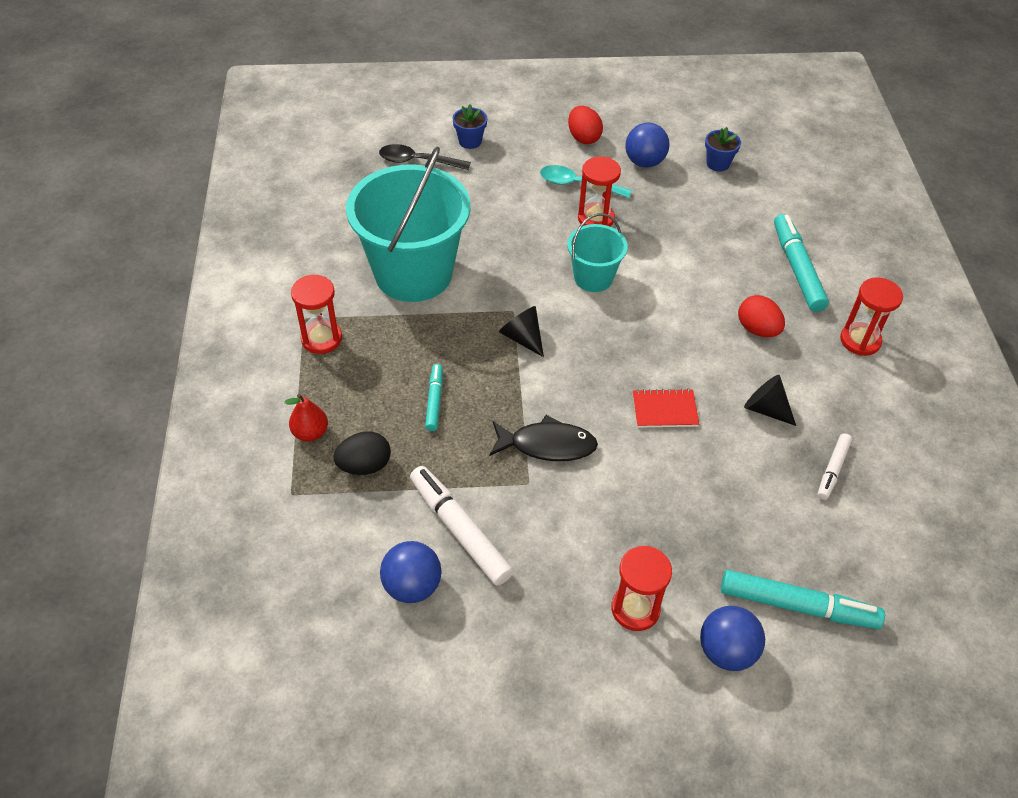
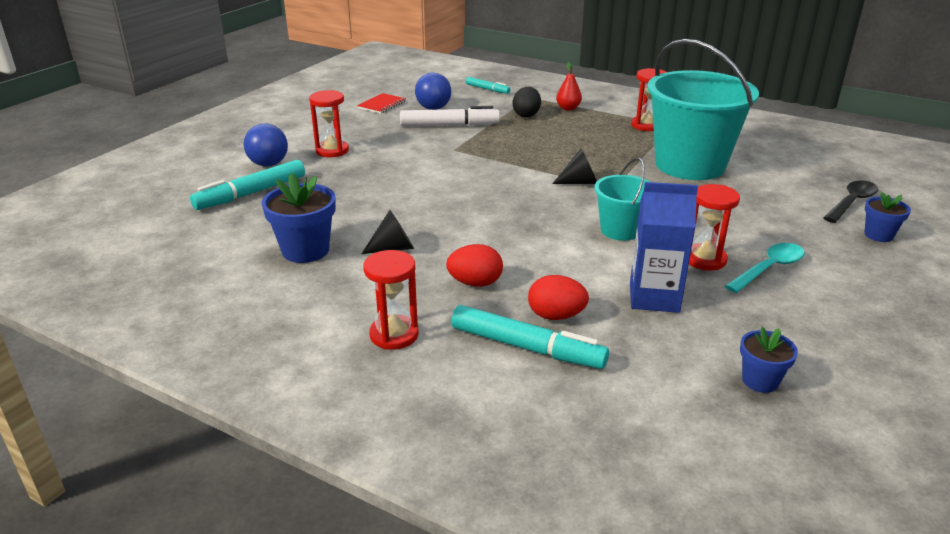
camera: 125 degrees right, 20 degrees down
turquoise marker [425,364,443,431] -> turquoise marker moved to [466,77,510,94]
black fish [490,415,598,461] -> none
red egg [568,106,603,144] -> red egg moved to [528,275,589,320]
blue ball [625,123,669,168] -> none
red notebook [633,389,699,428] -> red notebook moved to [357,93,406,114]
white marker [818,433,852,500] -> blue flower pot [262,173,336,263]
none -> blue carton [630,182,698,313]

